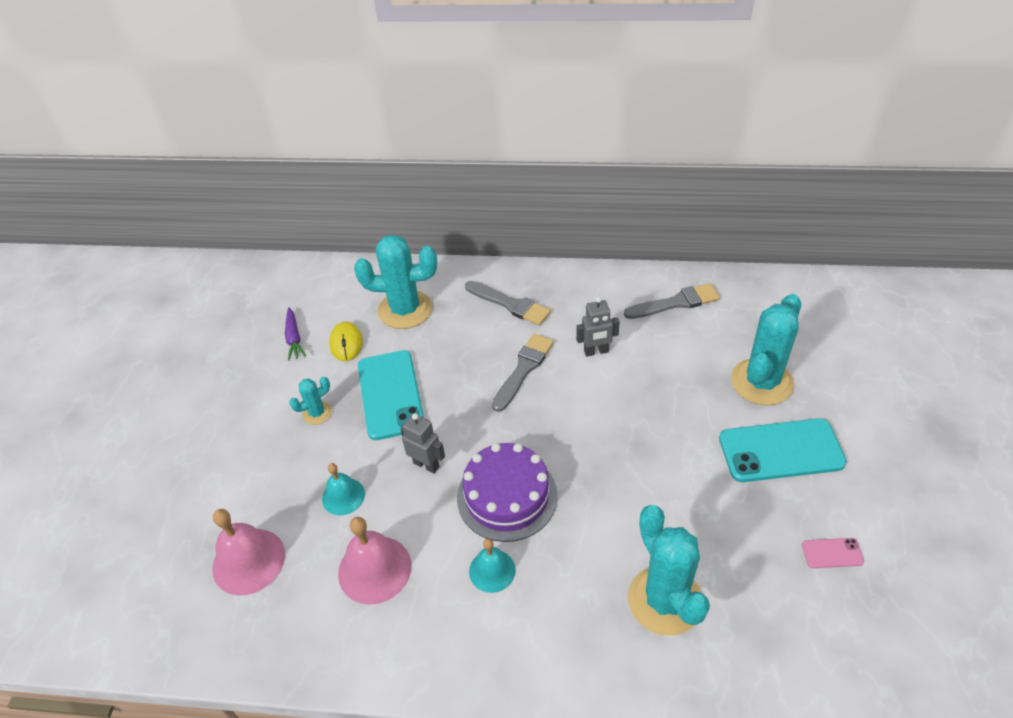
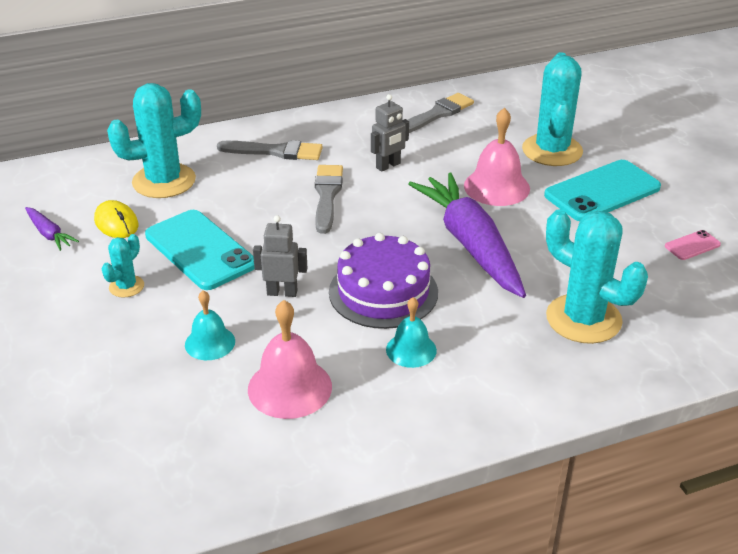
camera: 30 degrees left, 10 degrees down
pink bell [212,509,285,595] -> pink bell moved to [464,108,530,206]
none -> purple carrot [409,173,526,298]

